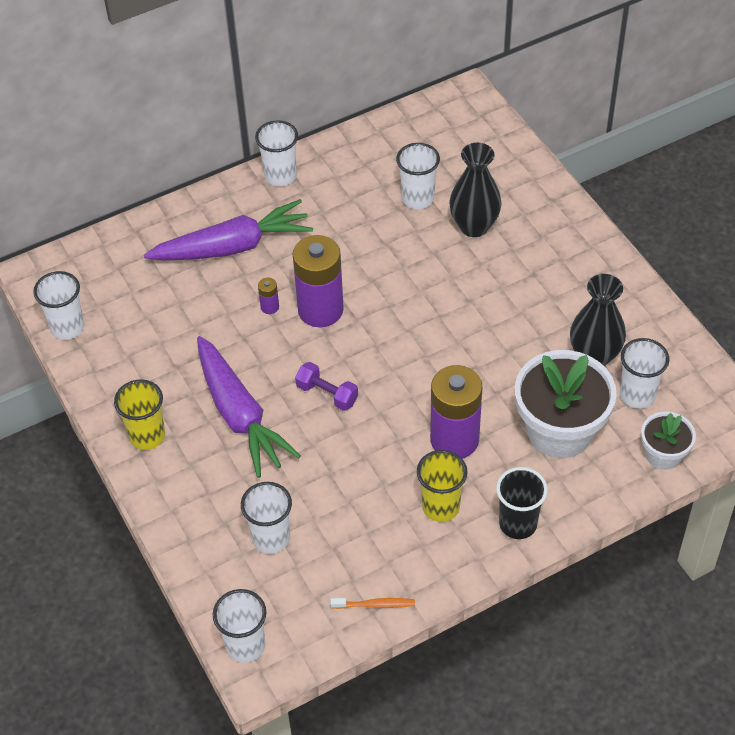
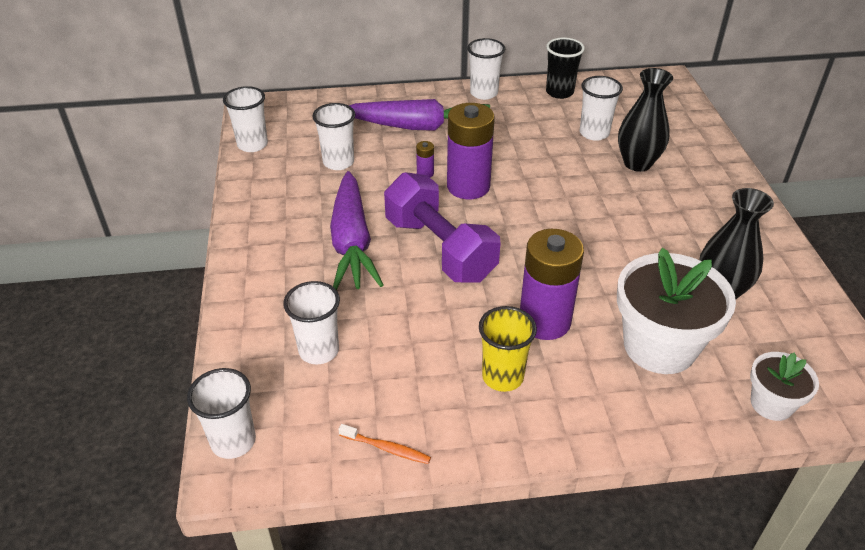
camera: 20 degrees right, 10 degrees down
yellow cup [114,379,165,450] -> none
purple dumbbell [295,362,358,411] -> purple dumbbell [384,172,501,282], size x2.13
black cup [496,467,548,539] -> black cup moved to [546,37,585,99]
white cup [620,338,669,408] -> white cup moved to [312,103,356,170]

